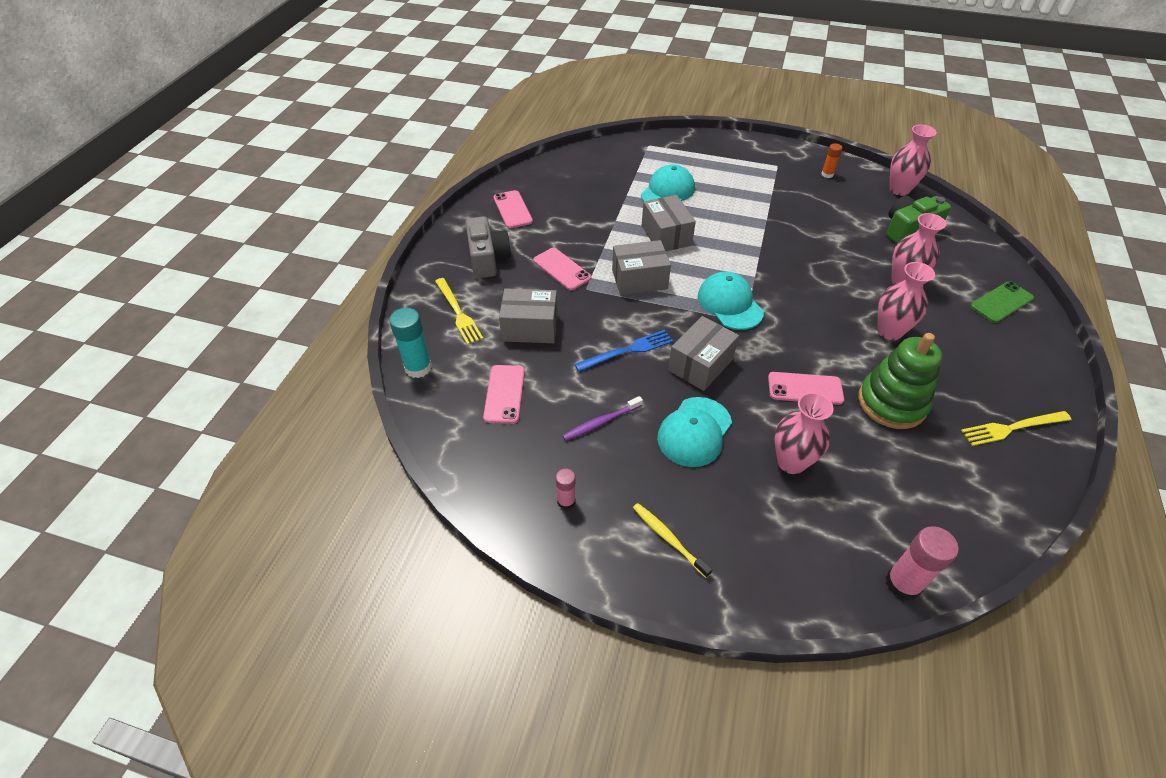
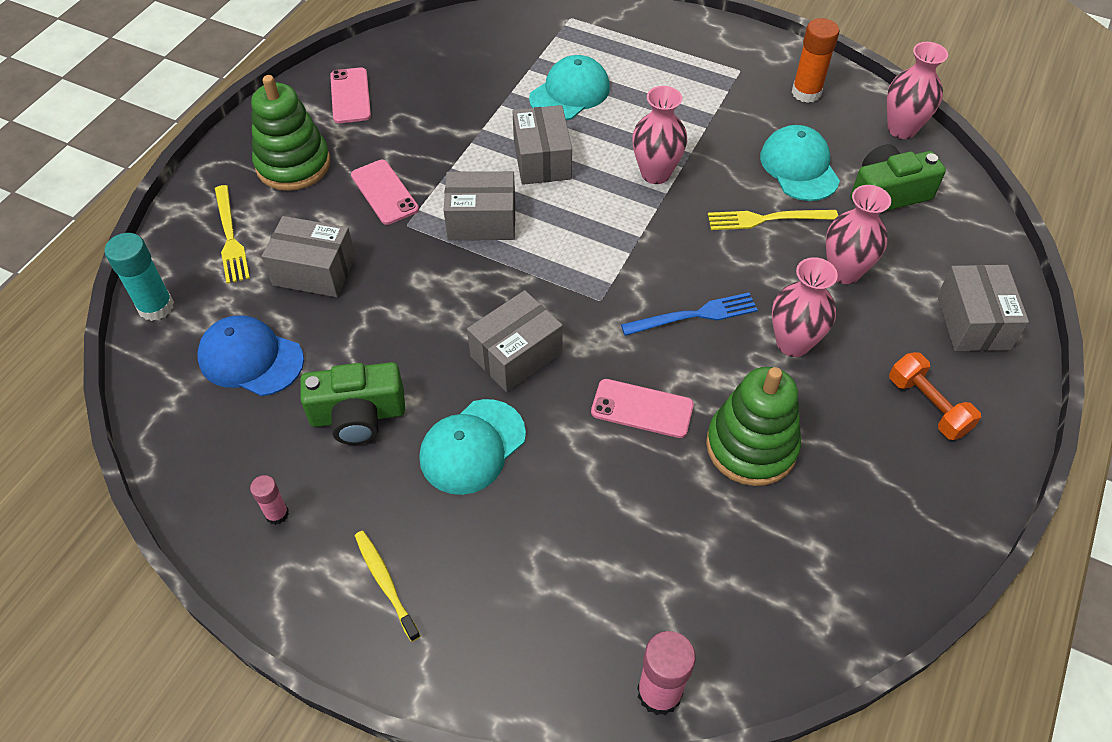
camera: 10 degrees right, 5 degrees up
grey camera [465,216,511,278] -> green stacking toy [251,75,330,191]
pink phone [483,365,525,424] -> blue cap [197,315,304,396]
purple toothbrush [562,396,643,441] -> green camera [300,362,405,445]
blue fork [574,330,673,372] -> blue fork moved to [621,293,758,336]
turquoise cap [698,272,764,330] -> turquoise cap moved to [760,125,840,201]
pink vase [774,392,834,474] -> pink vase moved to [632,86,687,184]
orange glue stick [821,143,842,178] -> orange glue stick [792,18,839,103], size x1.72
yellow fork [961,411,1071,446] -> yellow fork moved to [708,210,838,230]
green phone [970,281,1034,323] -> grey box [937,265,1029,351]
none -> orange dumbbell [889,352,981,440]

